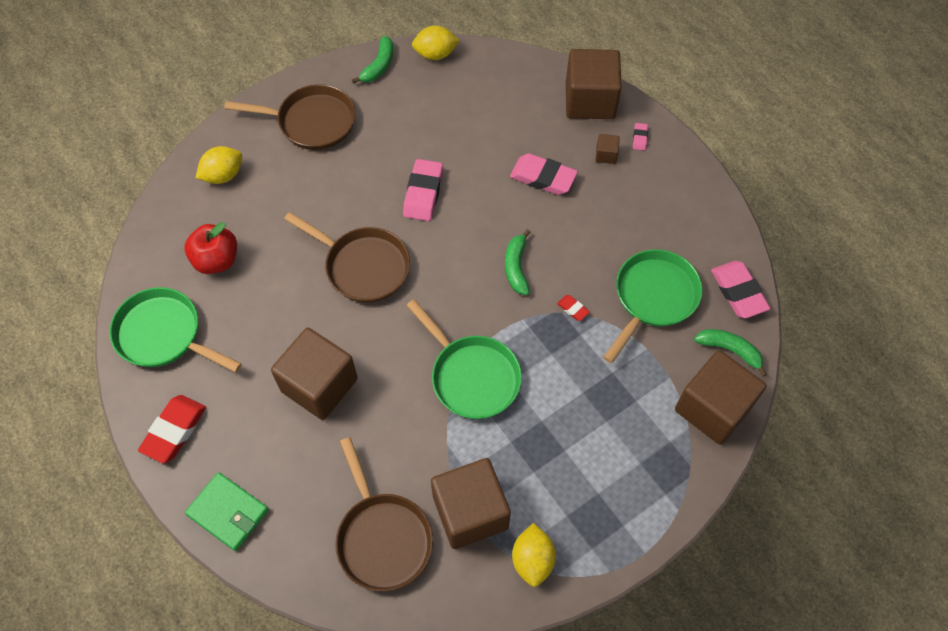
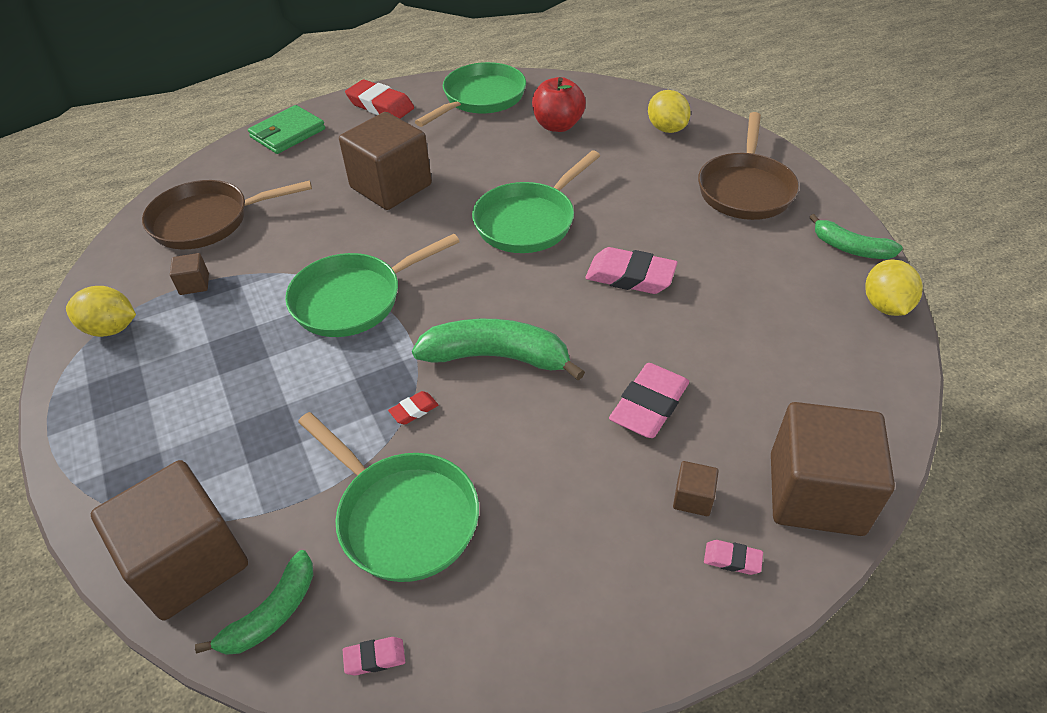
camera: 100 degrees right, 15 degrees down
brown pan [284,212,410,303] -> green pan [472,150,600,253]
brown cube [431,458,511,549] -> brown cube [170,253,209,295], size x0.41
green banana [505,229,531,295] -> green banana [412,319,585,380], size x1.62
pink eraser [711,261,771,318] -> pink eraser [343,637,405,675], size x0.47

